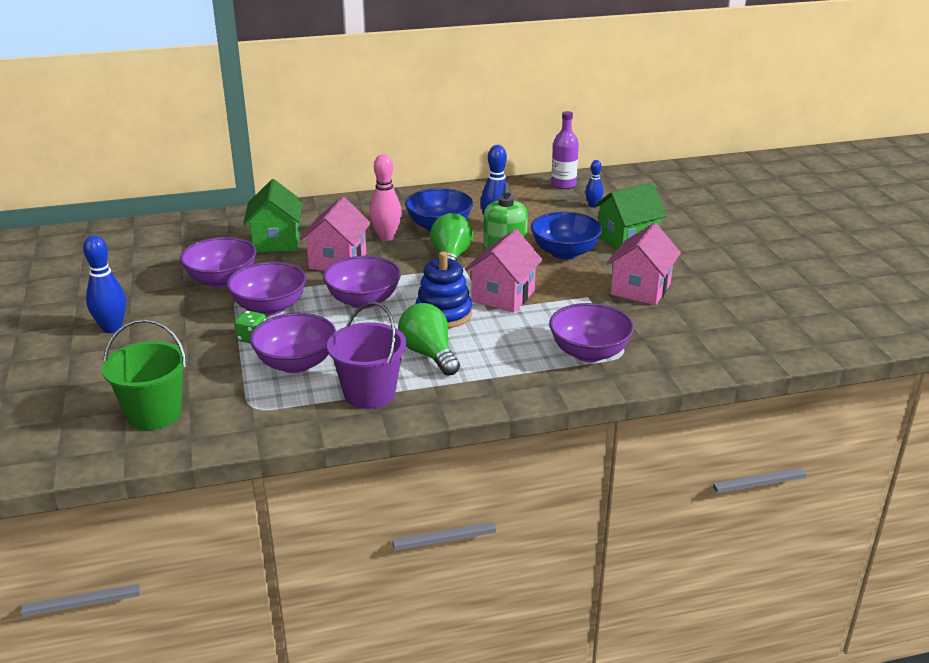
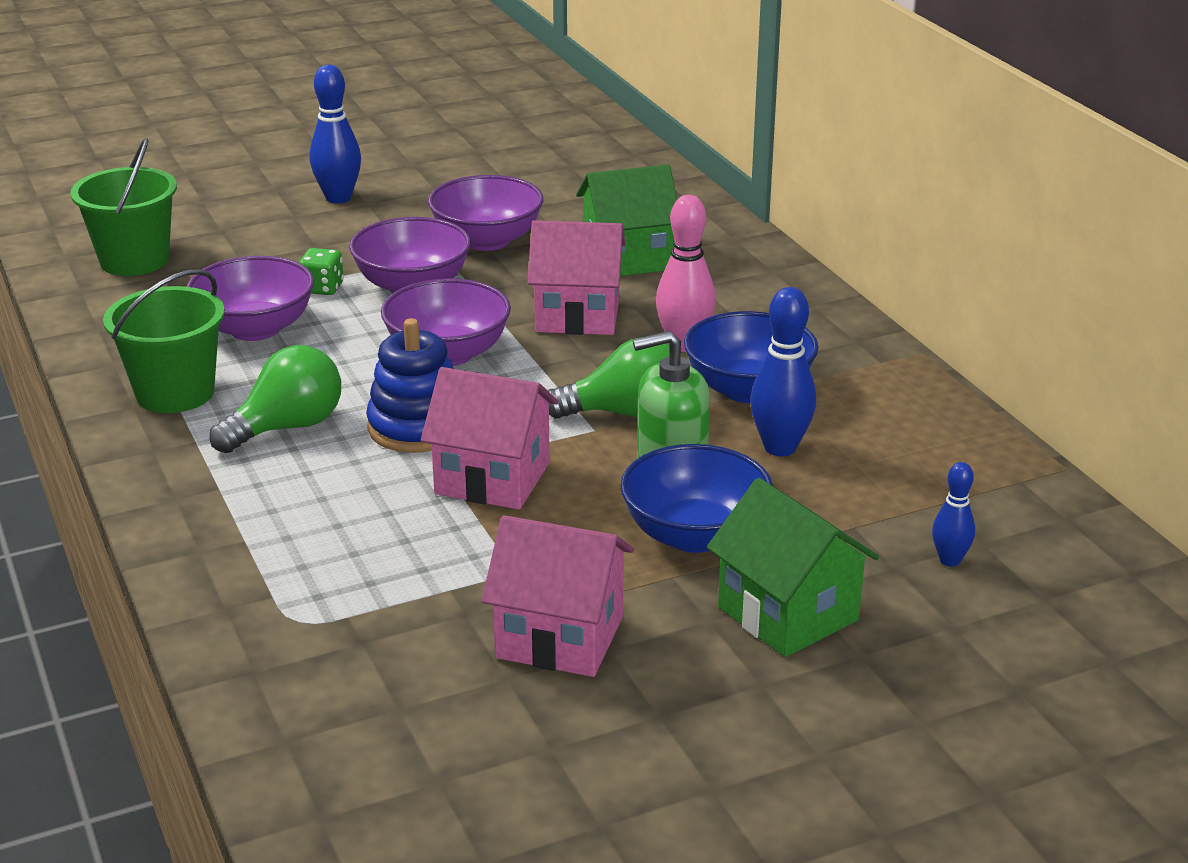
camera: 80 degrees right, 0 degrees up
purple bucket [327,302,407,409] -> green bucket [103,269,225,413]
purple bowl [549,303,634,362] -> none
purple bottle [551,111,579,189] -> none

